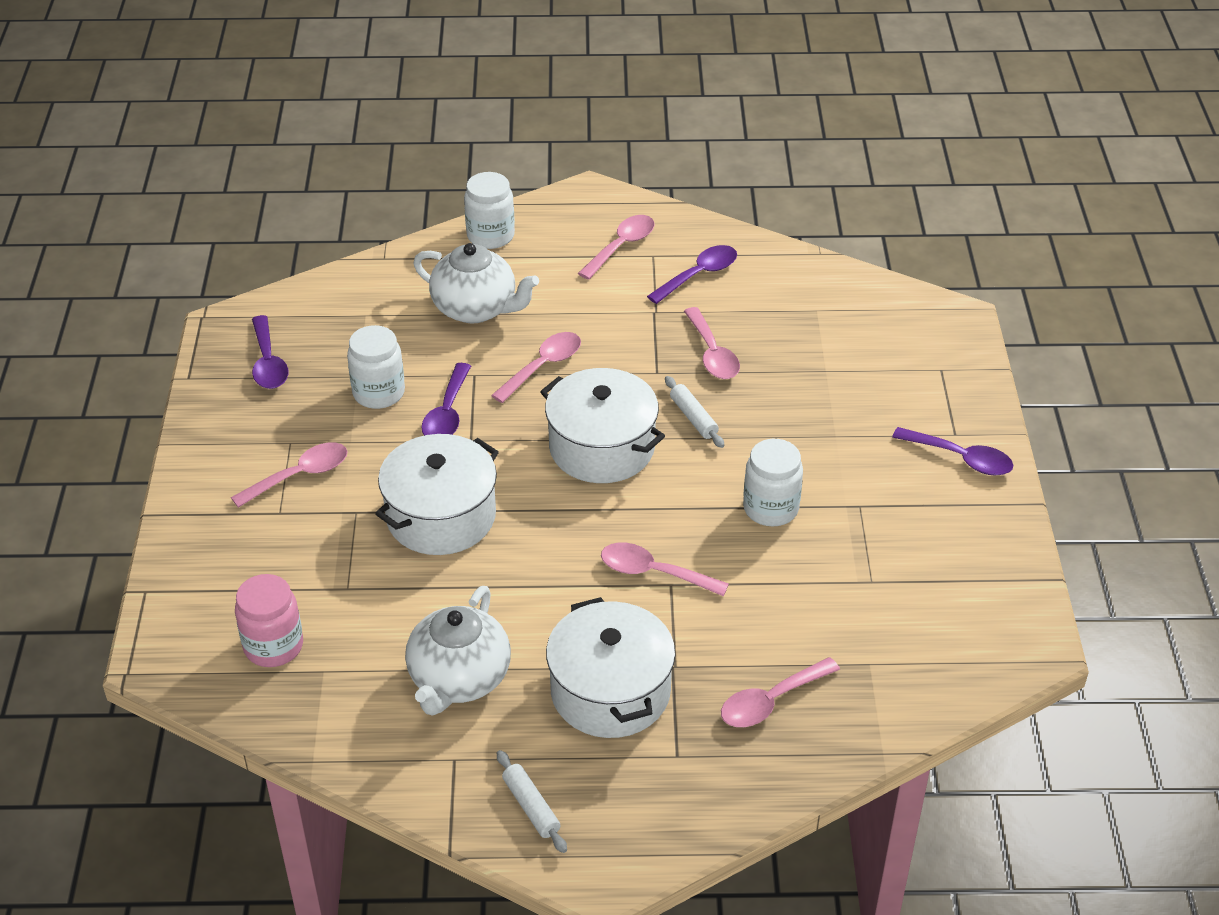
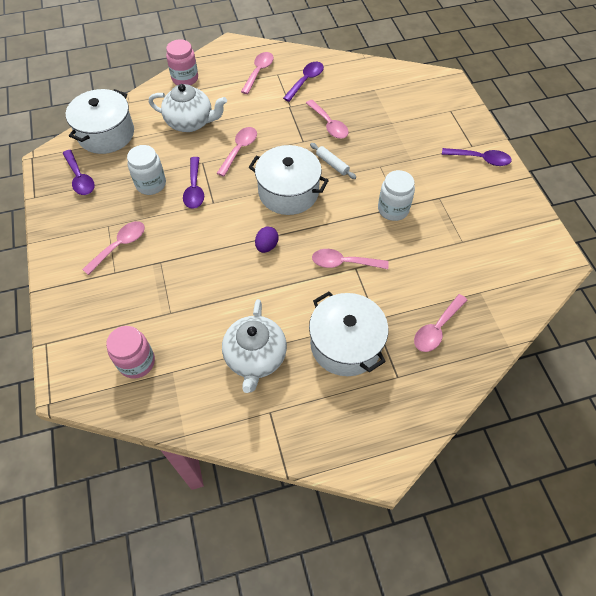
camera: 15 degrees left, 15 degrees up
white pot [375,434,499,555] -> white pot moved to [66,89,134,154]
white jar [464,172,515,249] -> pink jar [166,39,198,85]
white rolling pin [497,750,567,853] -> none
none -> purple egg [255,227,279,253]

